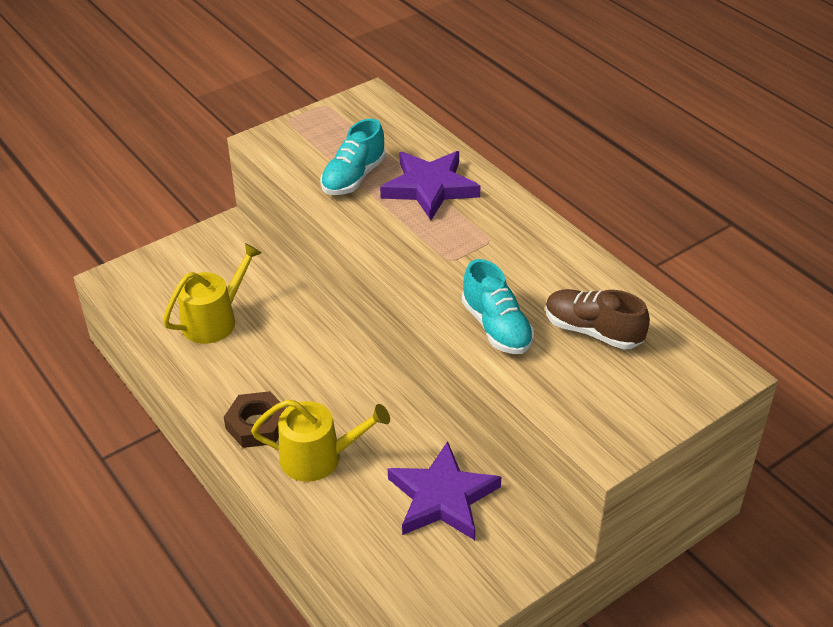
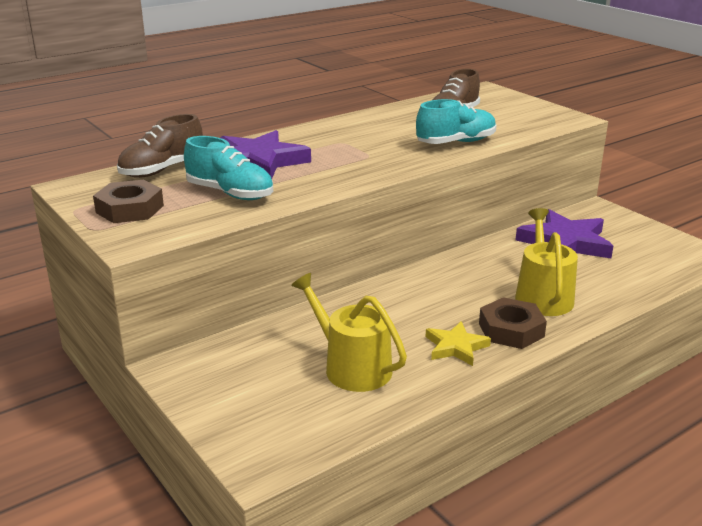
camera: 90 degrees left, 15 degrees down
none -> brown nut [93,180,164,223]
none -> brown shoe [117,114,203,178]
none -> yellow star [426,321,491,366]

